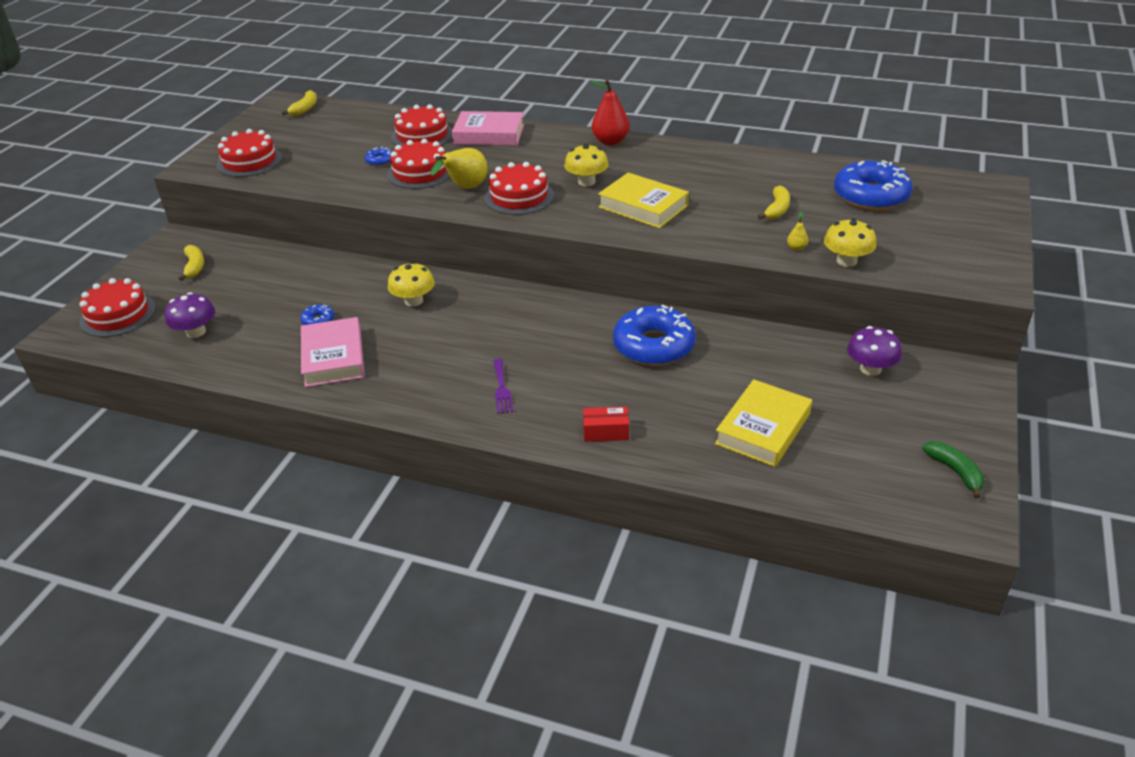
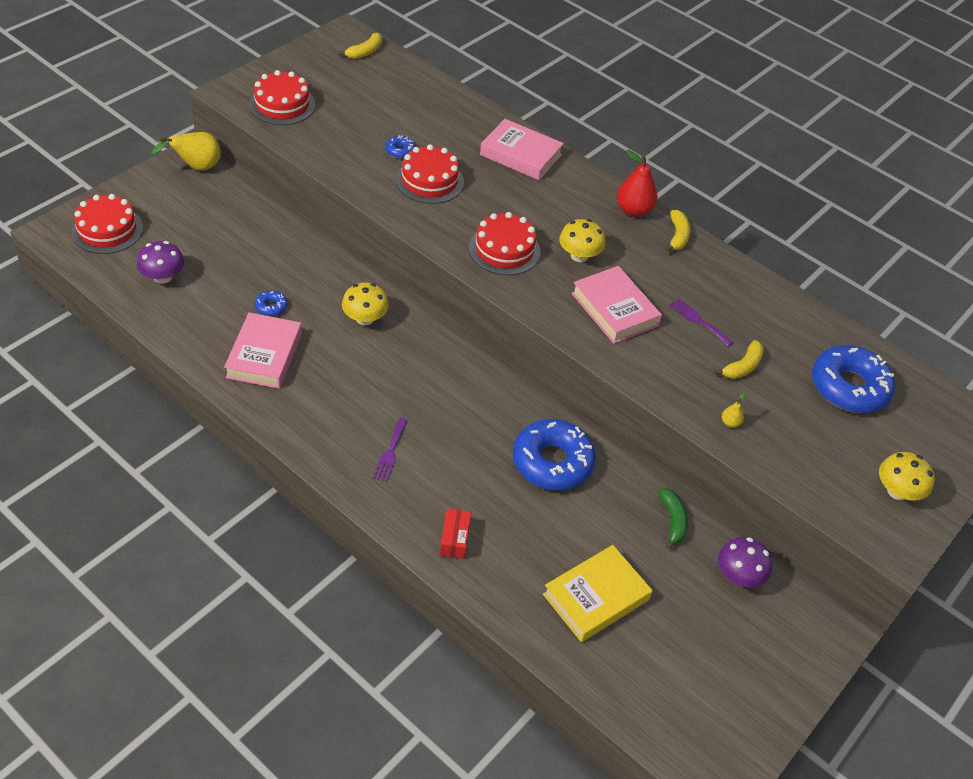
camera: 15 degrees right, 10 degrees up
yellow banana [178,245,204,281] -> yellow banana moved to [666,210,691,252]
red cake [391,104,453,146] -> none
yellow pear [430,148,488,189] -> yellow pear moved to [151,132,221,171]
red box [583,407,629,442] -> red box turned 75 degrees clockwise [440,508,471,559]
yellow book [598,173,689,228] -> pink book [571,266,662,344]
yellow mushroom [824,218,877,267] -> yellow mushroom moved to [879,452,935,501]
green banana [922,441,985,499] -> green banana moved to [658,488,688,549]
none -> purple fork [669,299,733,346]

